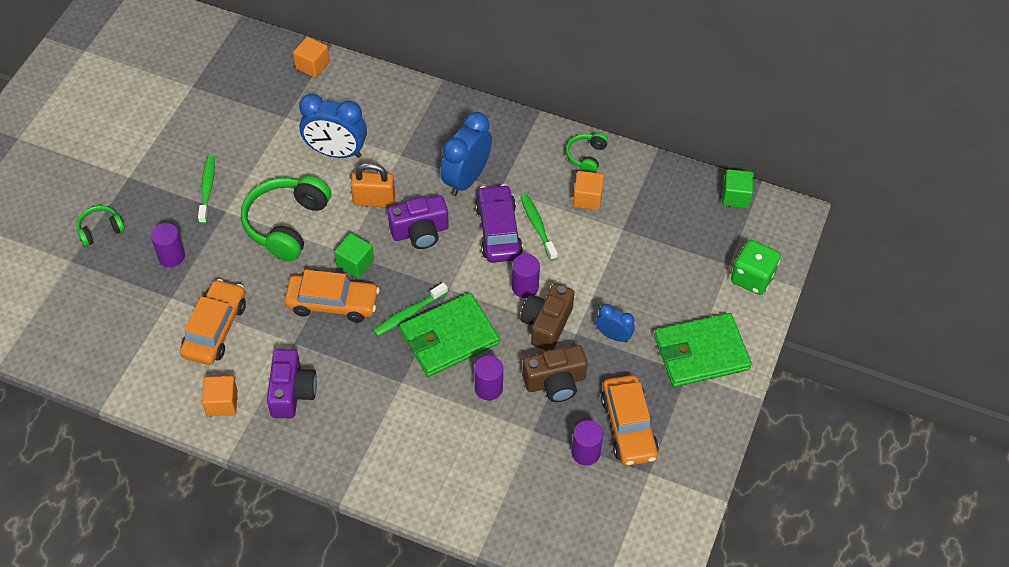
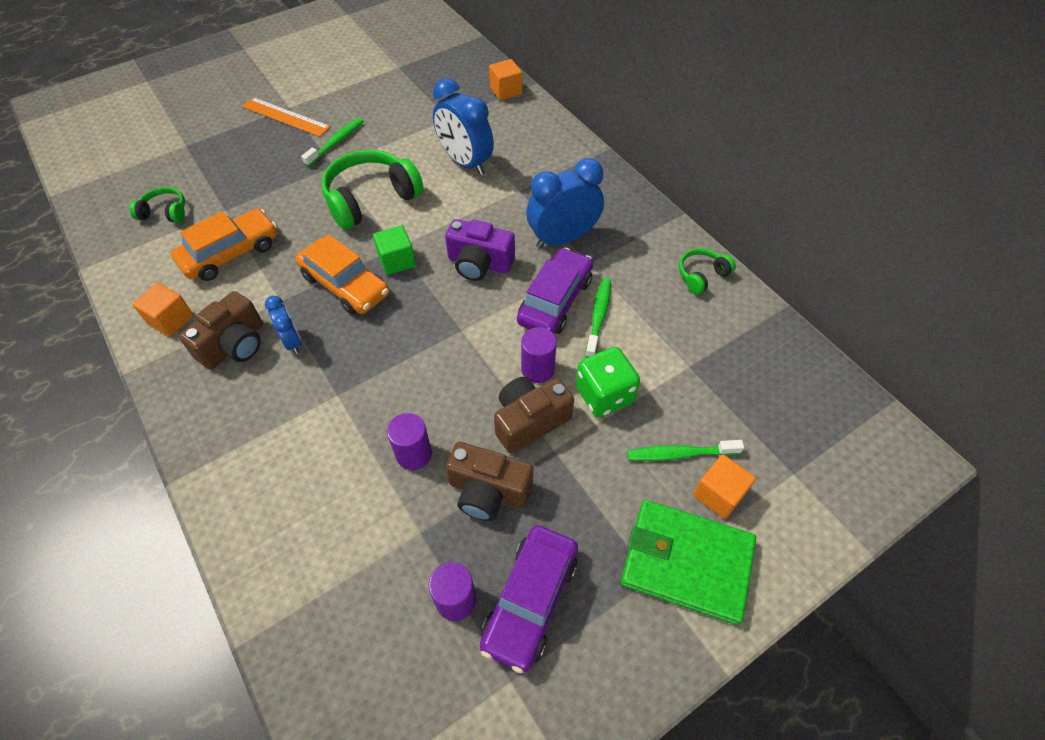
camera: 35 degrees right, 0 degrees up
green headphones [77,206,125,247] -> green headphones moved to [129,187,185,223]
purple cylinder [151,223,185,267] -> none
purple camera [267,349,317,418] -> brown camera [179,291,263,369]
orange padlock [350,163,395,208] -> none
green toothbrush [374,282,448,336] -> green toothbrush moved to [627,440,744,461]
green wallet [400,293,500,377] -> none
orange cube [573,171,604,210] -> orange cube moved to [693,454,756,519]
blue clock [596,304,635,342] -> blue clock moved to [265,296,301,354]
orange car [601,375,659,466] -> purple car [480,525,578,673]
green cube [722,169,754,208] -> none
green dice [731,240,781,295] -> green dice moved to [576,347,640,418]
none -> orange ruler [242,97,331,137]

